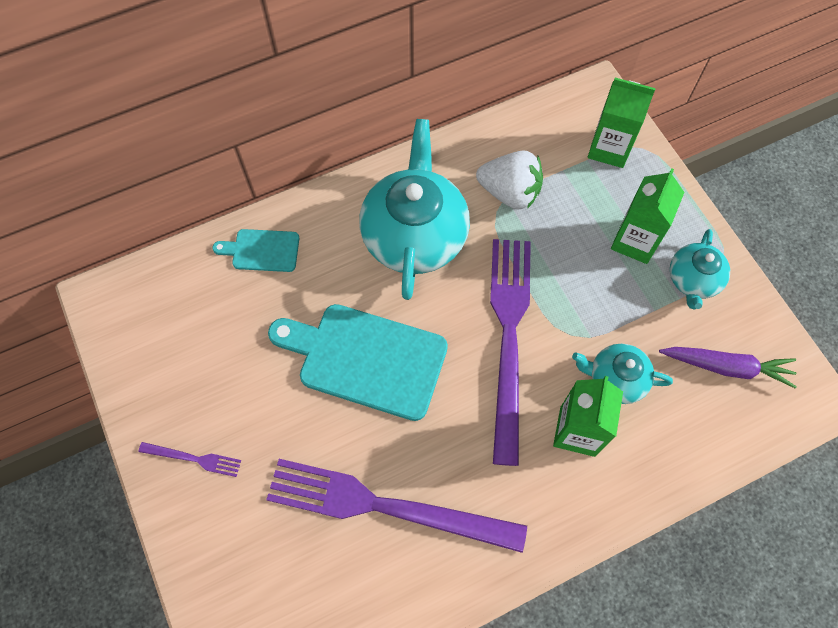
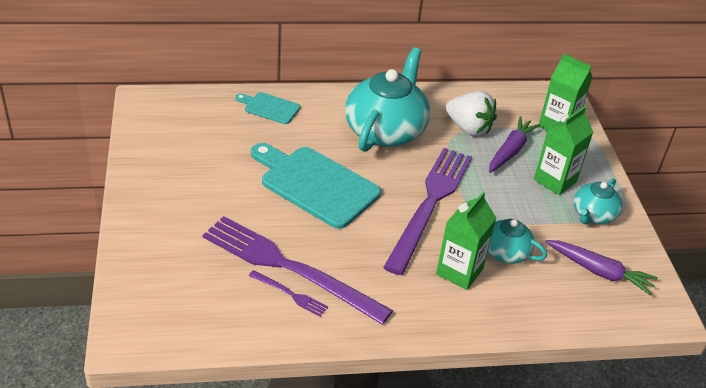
camera: 15 degrees right, 25 degrees down
purple fork [139,442,241,477] -> purple fork moved to [249,270,328,317]
none -> purple carrot [489,116,541,173]

